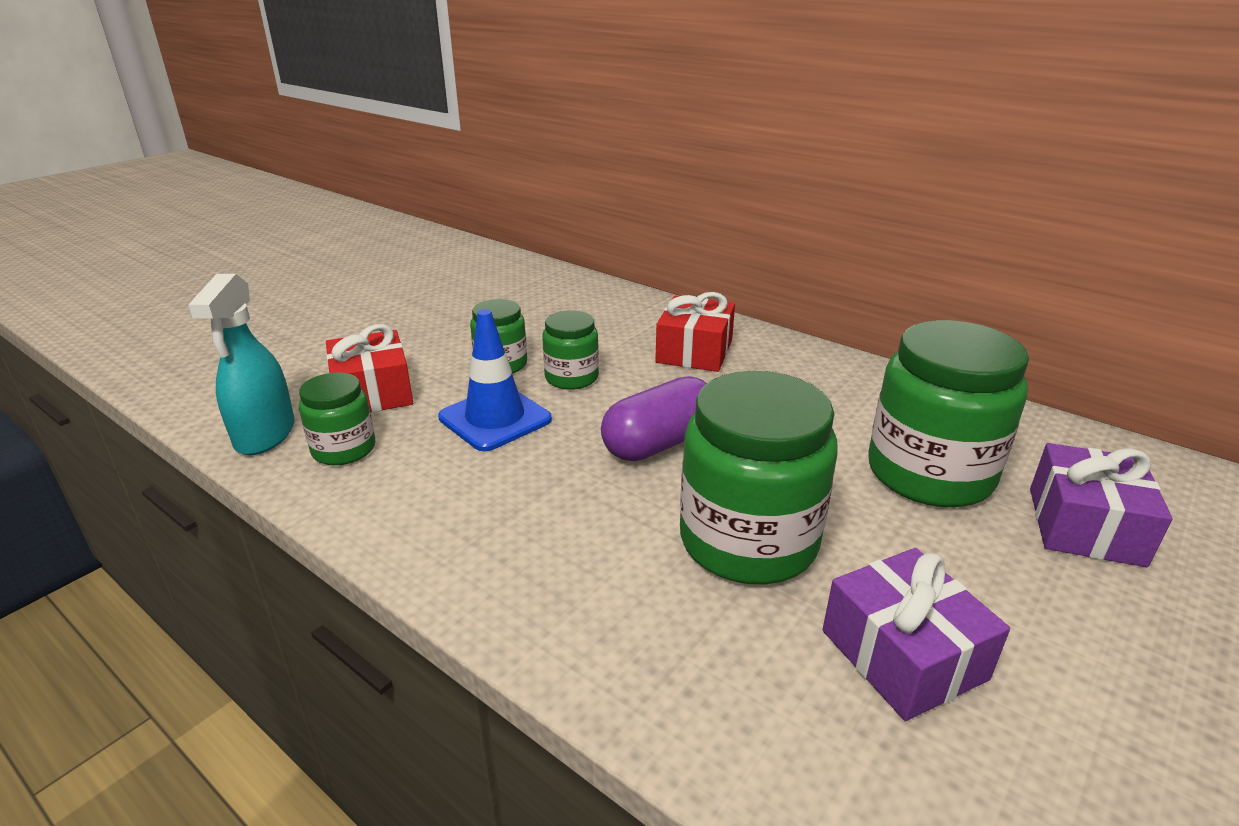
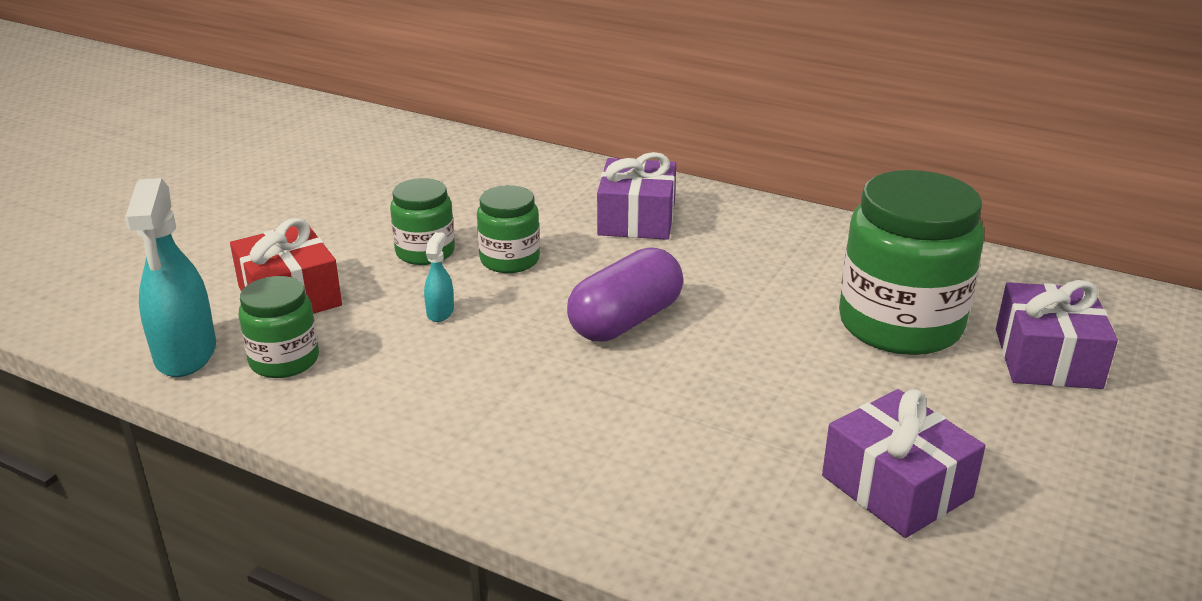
camera: 10 degrees left, 0 degrees up
blue traffic cone [438,309,552,451] -> turquoise spray bottle [424,232,454,322]
red gift [655,292,735,372] -> purple gift [597,152,676,240]
green jar [680,371,838,584] -> none

